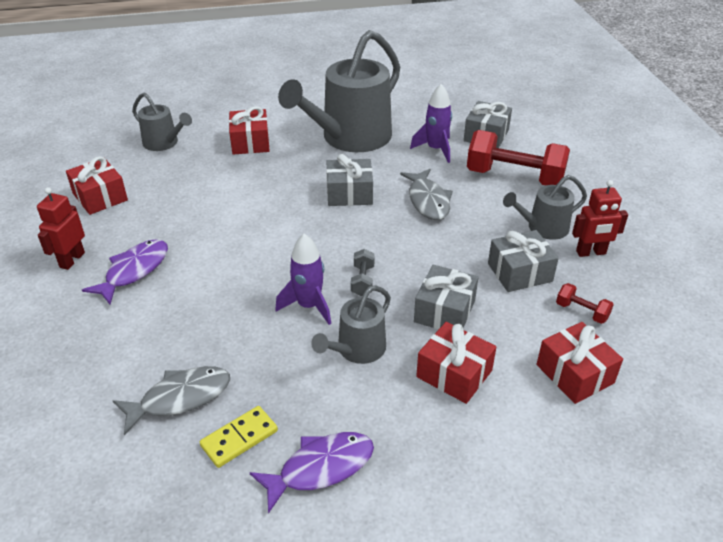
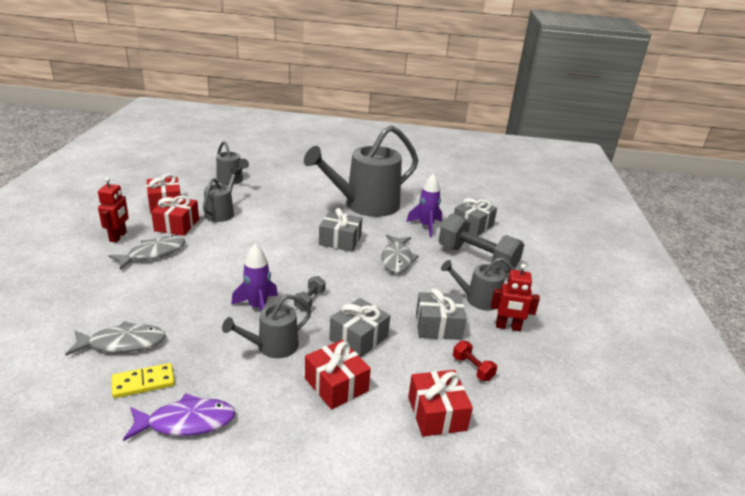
camera: 15 degrees right, 10 degrees down
red robot [37,187,85,270] -> red robot turned 150 degrees clockwise [98,177,129,243]
purple fish [82,239,168,304] -> grey fish [108,235,186,270]
red gift [229,106,270,155] -> red gift moved to [151,195,199,236]
red dumbbell [467,130,570,185] -> grey dumbbell [439,213,524,273]
none -> grey watering can [203,168,240,222]

